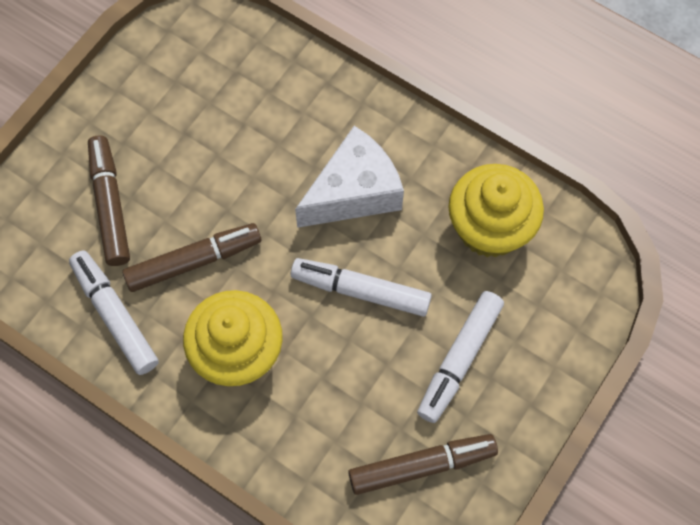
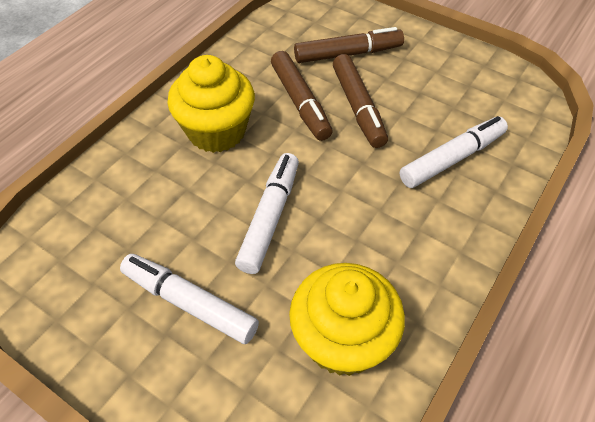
camera: 90 degrees right, 15 degrees down
white marker [69,250,159,375] -> white marker moved to [400,116,508,188]
white cheese [295,126,404,228] -> none
brown marker [348,434,498,495] -> brown marker moved to [333,54,388,148]

